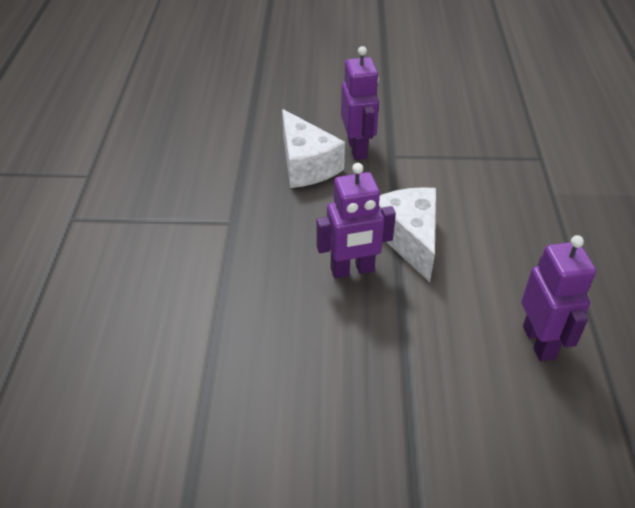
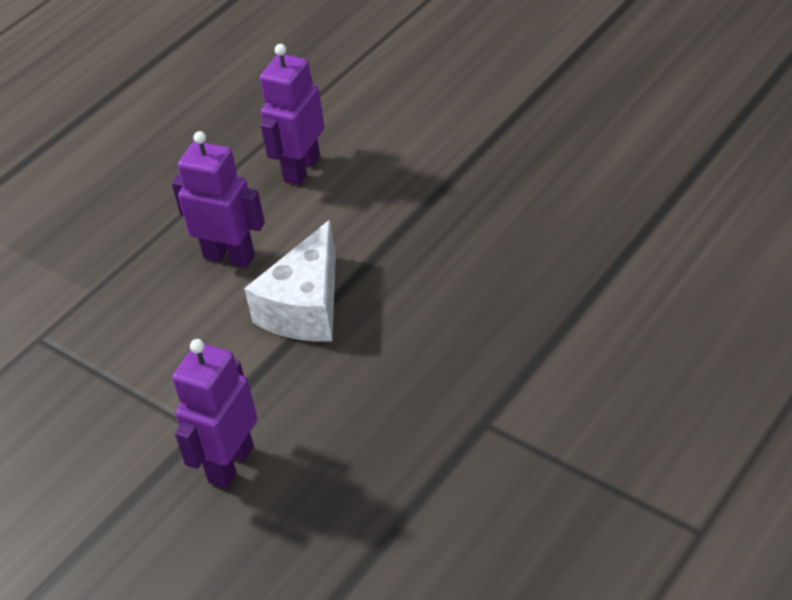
camera: 140 degrees left, 0 degrees up
white cheese [282,109,345,188] -> none
purple robot [316,163,396,279] -> purple robot moved to [172,131,265,268]

